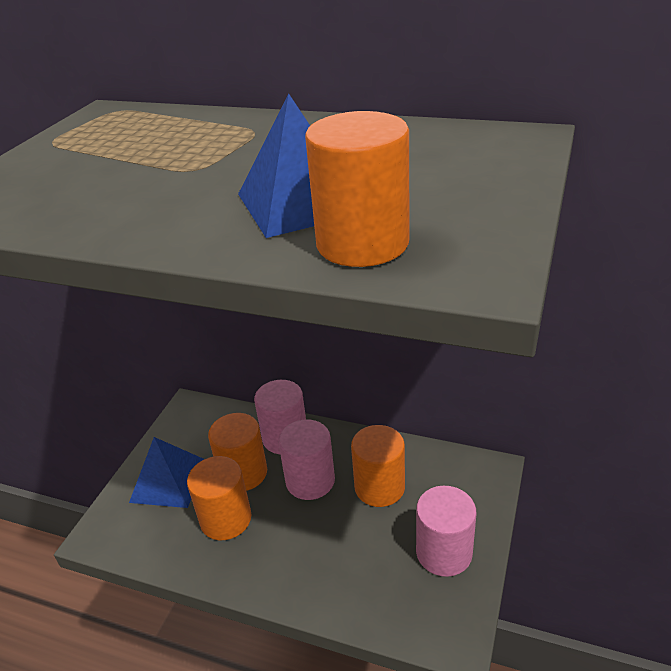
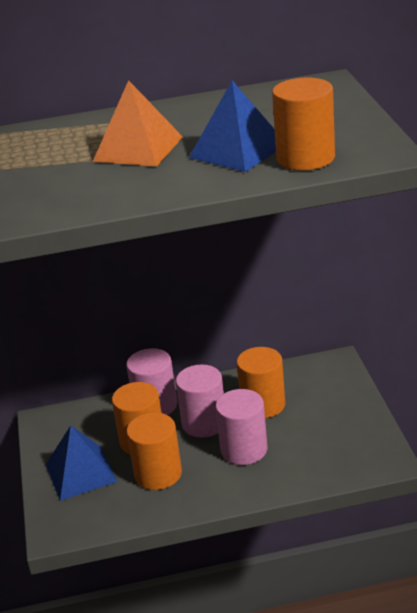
camera: 30 degrees left, 5 degrees down
pink cylinder [416,486,476,577] -> pink cylinder moved to [215,389,267,465]
none -> orange pyramid [93,80,183,167]

